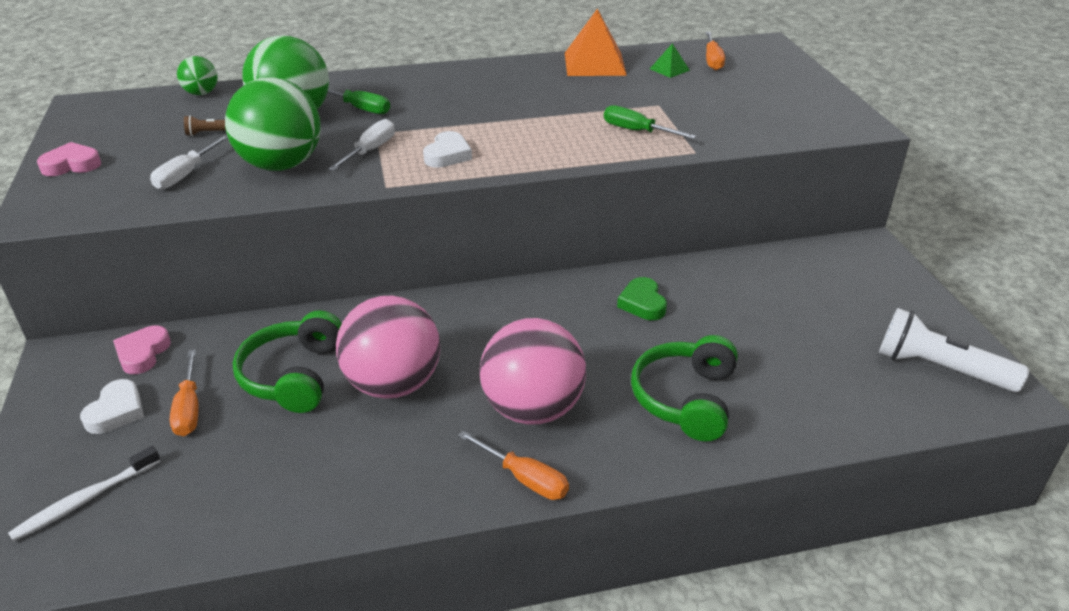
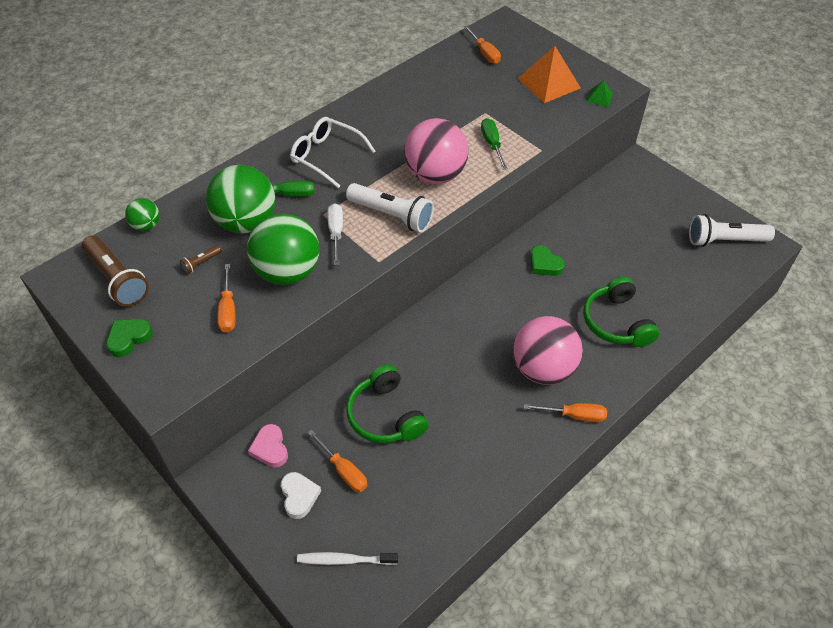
camera: 30 degrees left, 15 degrees up
white toothbrush [8,446,161,542] -> white toothbrush turned 75 degrees clockwise [297,552,398,565]
pink heart [37,142,101,176] -> green heart [106,319,153,357]
white screwdriver [150,135,228,190] -> orange screwdriver [217,264,236,333]
pink ball [336,296,440,399] -> pink ball moved to [404,118,468,184]
white heart [423,131,472,168] -> white flashlight [346,183,434,233]
orange pyramid [565,9,627,76] -> orange pyramid moved to [517,46,581,103]
green screwdriver [604,105,696,139] -> green screwdriver turned 75 degrees clockwise [481,118,507,169]
green pyramid [650,43,690,78] -> green pyramid moved to [586,80,613,107]
none -> brown flashlight [82,236,149,307]
none -> white glasses [290,117,376,188]

